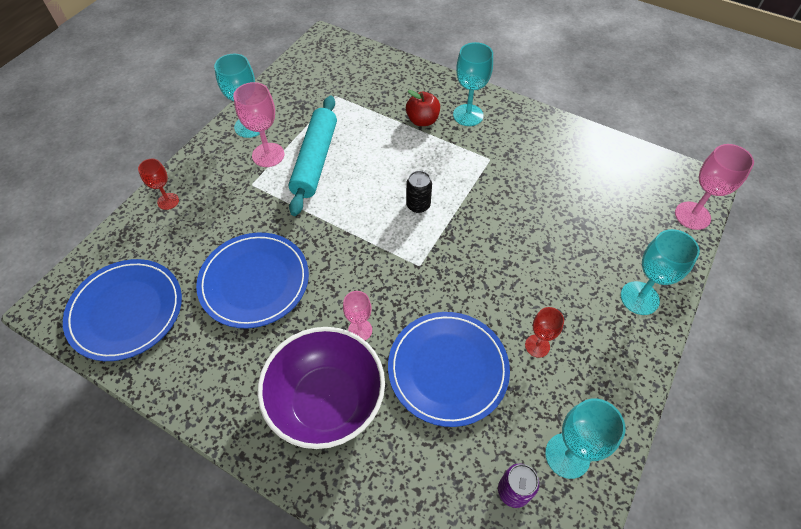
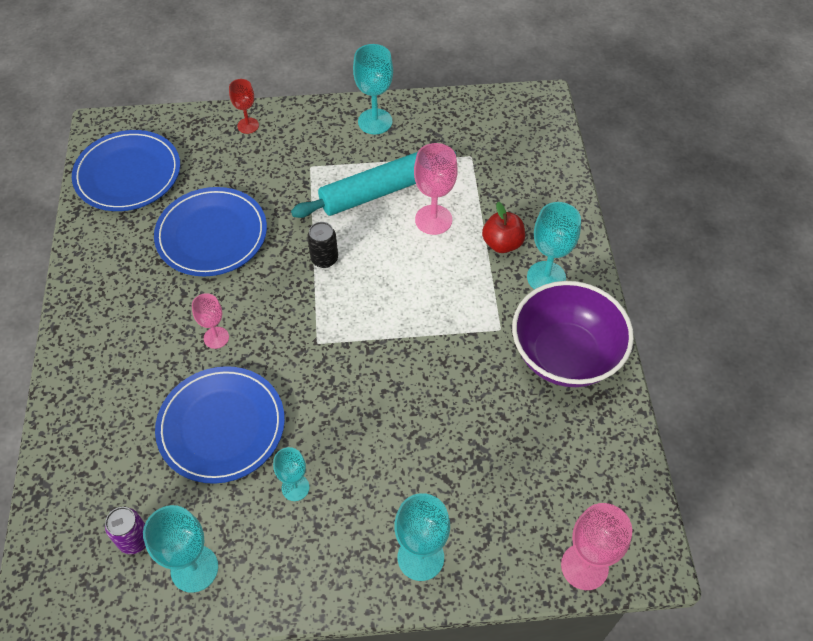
camera: 55 degrees right, 0 degrees up
pink goblet [233,82,284,167] -> pink goblet moved to [414,143,458,235]
purple bowl [257,327,385,449] -> purple bowl moved to [512,281,634,387]
black can [406,171,432,213] -> black can moved to [307,222,338,268]
red goblet [525,307,564,358] -> turquoise goblet [273,447,309,501]

